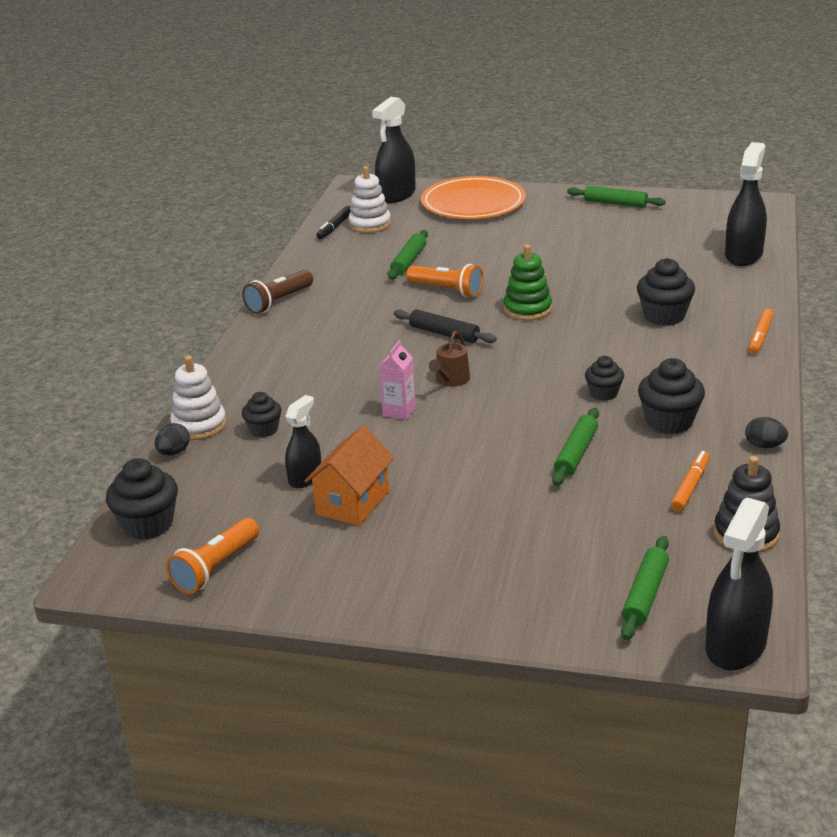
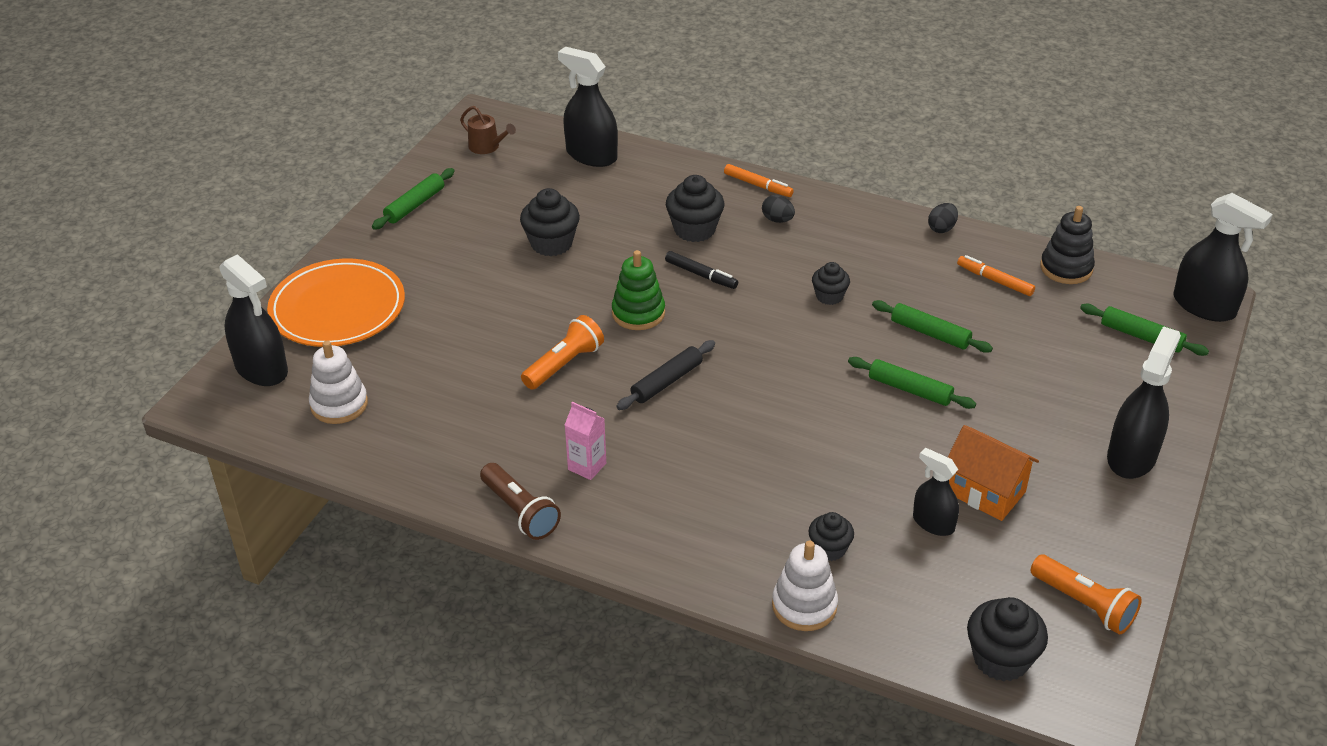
camera: 80 degrees left, 10 degrees up
black egg [155,423,190,455] -> black egg moved to [762,195,795,223]
black marker [316,206,351,239] -> black marker moved to [665,251,738,289]
pink carton [379,340,416,420] -> pink carton moved to [565,402,606,480]
green rolling pin [388,230,428,280] -> green rolling pin moved to [848,357,976,409]
brown watering can [429,331,470,387] -> brown watering can moved to [460,106,516,154]
black cupcake [638,358,705,434] -> black cupcake moved to [520,188,580,256]
none -> black spray bottle [1107,326,1181,479]

